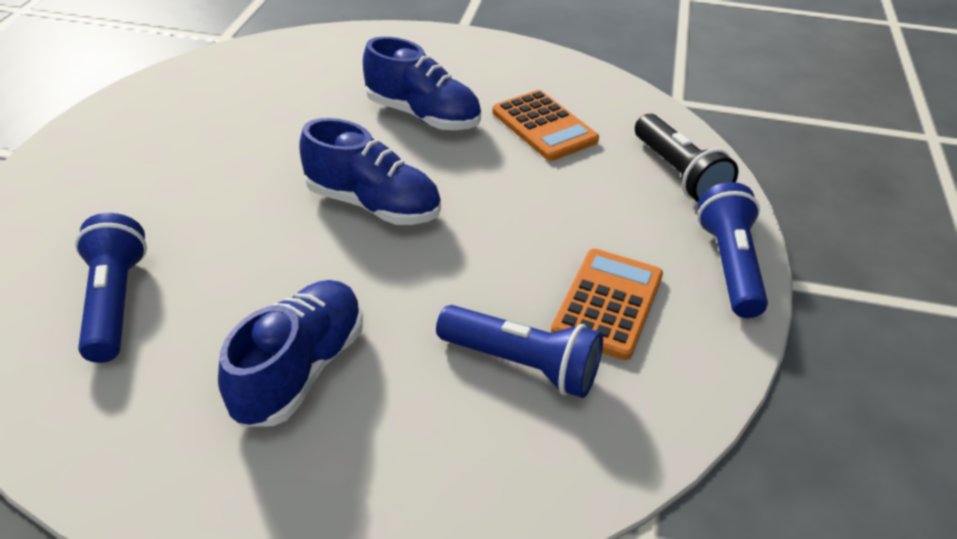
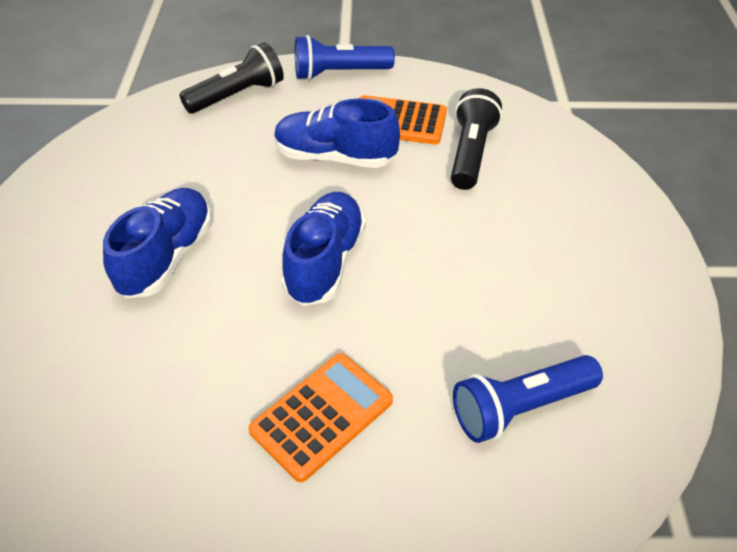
camera: 100 degrees left, 5 degrees up
blue shoe [218,280,363,427] -> blue shoe moved to [274,99,400,168]
blue flashlight [436,305,603,398] -> black flashlight [451,88,502,190]
orange calculator [492,90,599,161] -> orange calculator moved to [248,353,393,482]

